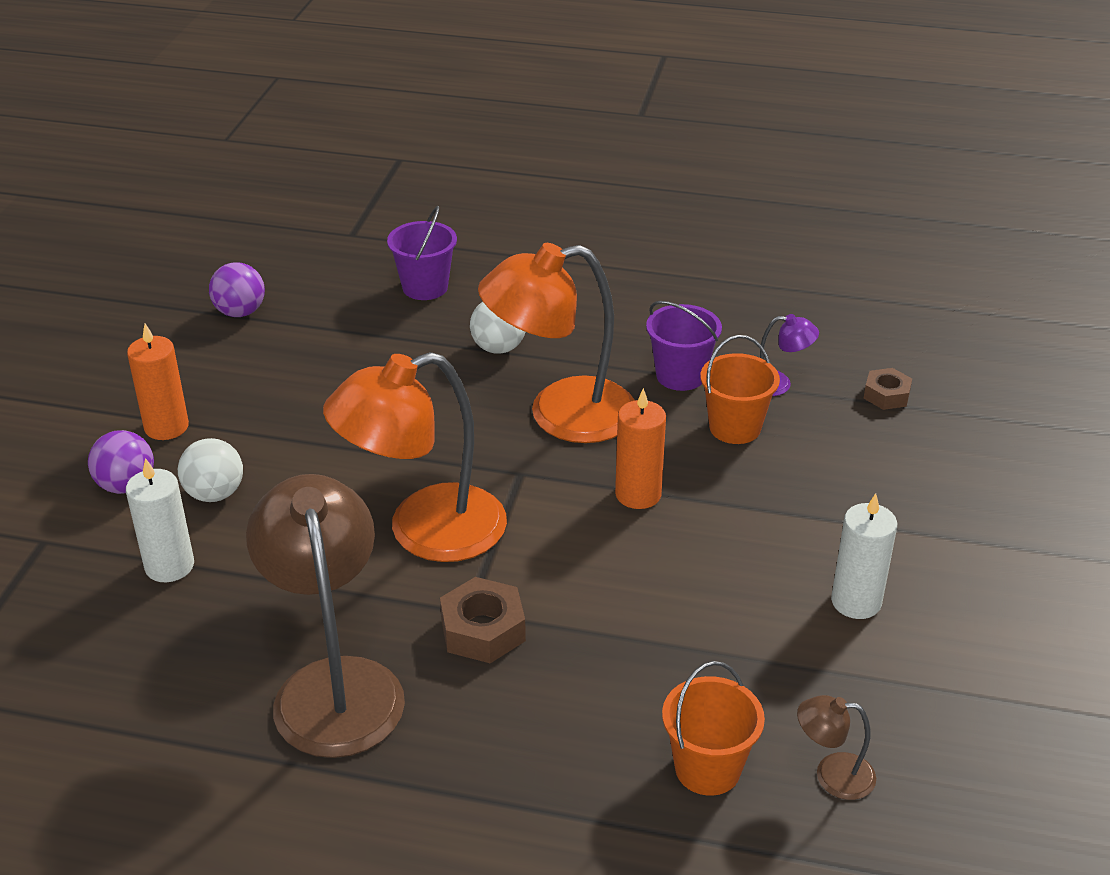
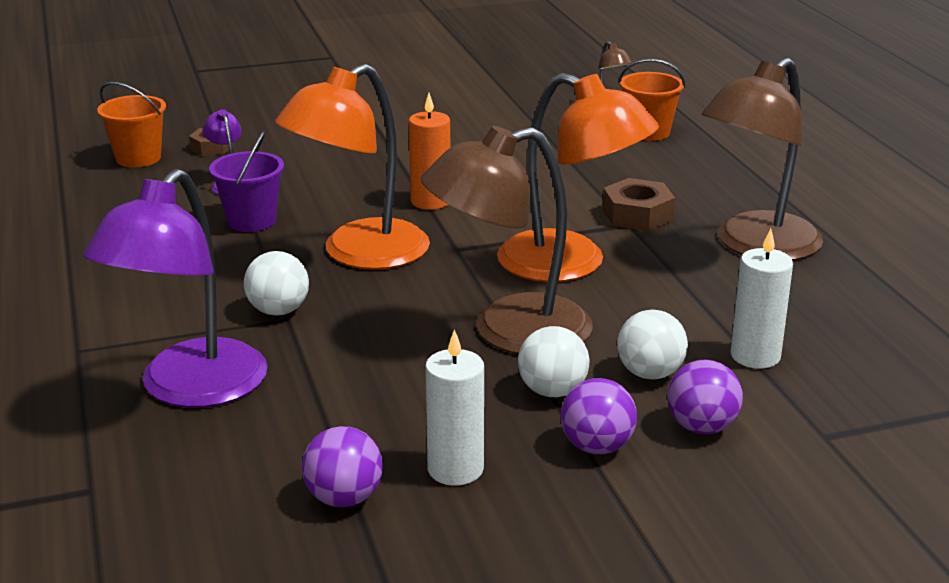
camera: 120 degrees left, 10 degrees down
orange candle [127,324,189,440] -> purple ball [561,378,637,454]
purple bucket [387,206,457,300] -> purple lamp [83,169,268,408]
orange lamp [478,243,635,443] -> orange lamp turned 90 degrees clockwise [275,64,430,270]
orange bucket [700,335,780,444] -> orange bucket moved to [97,82,166,167]
white candle [831,493,897,619] -> white candle moved to [425,329,484,486]
none -> brown lamp [421,126,593,354]
none -> white ball [518,326,589,397]

